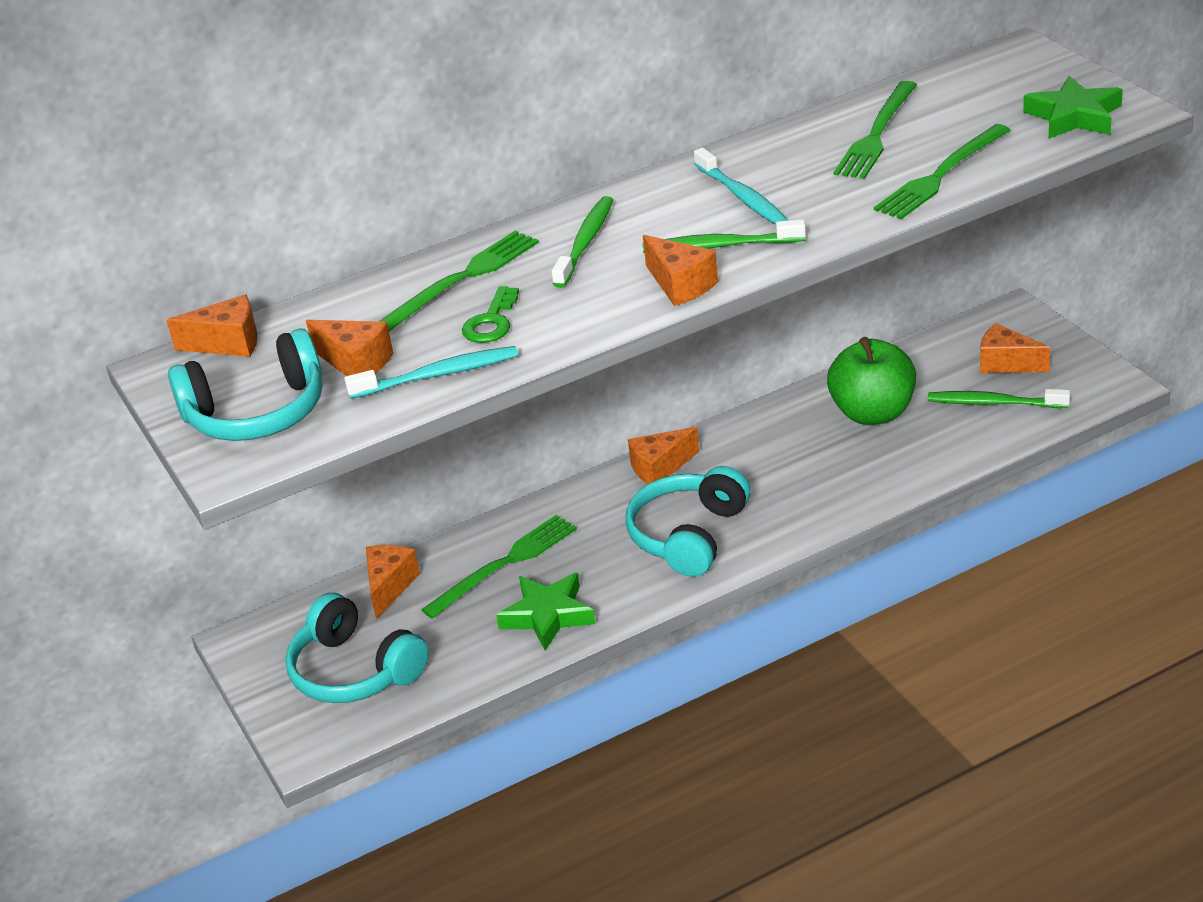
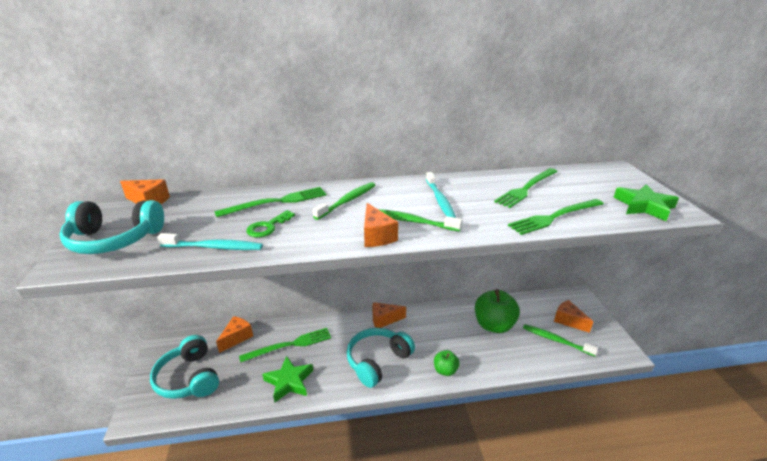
camera: 15 degrees right, 5 degrees down
orange cheese [306,320,393,376] -> none
none -> green apple [434,350,460,376]

